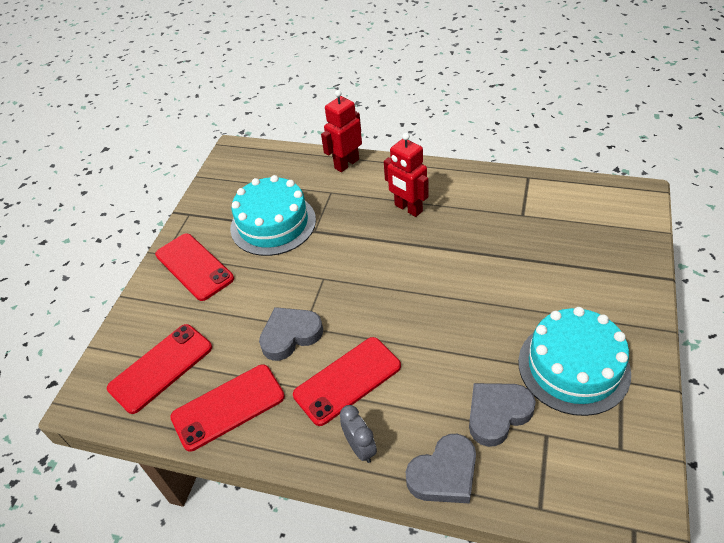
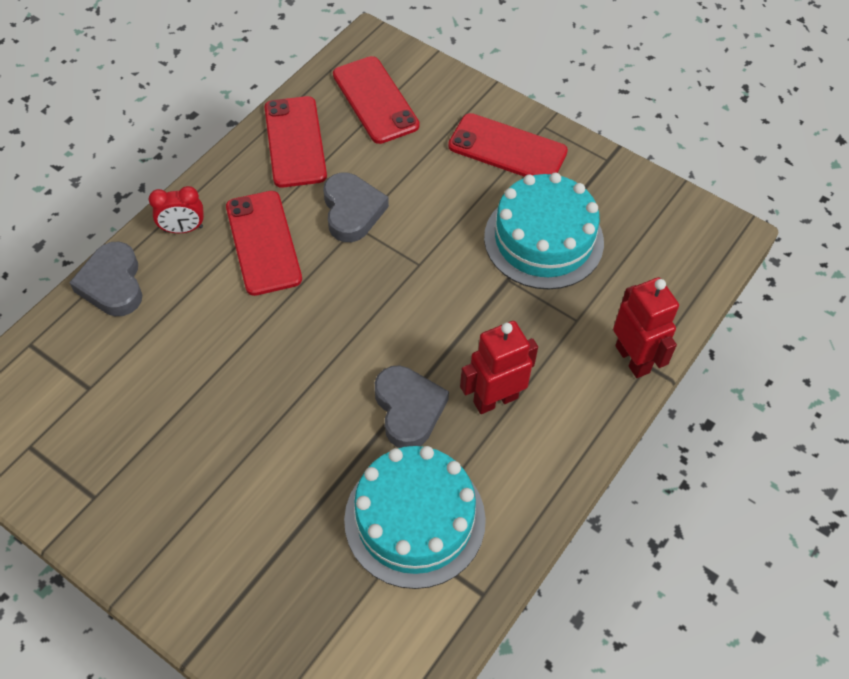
camera: 105 degrees right, 10 degrees up
red phone [155,233,234,301] -> red phone turned 45 degrees clockwise [448,113,568,177]
grey clock [340,405,377,463] -> red clock [149,186,204,233]
grey heart [469,383,536,447] -> grey heart moved to [375,366,449,448]
turquoise cake [518,307,631,416] -> turquoise cake moved to [344,446,486,589]

